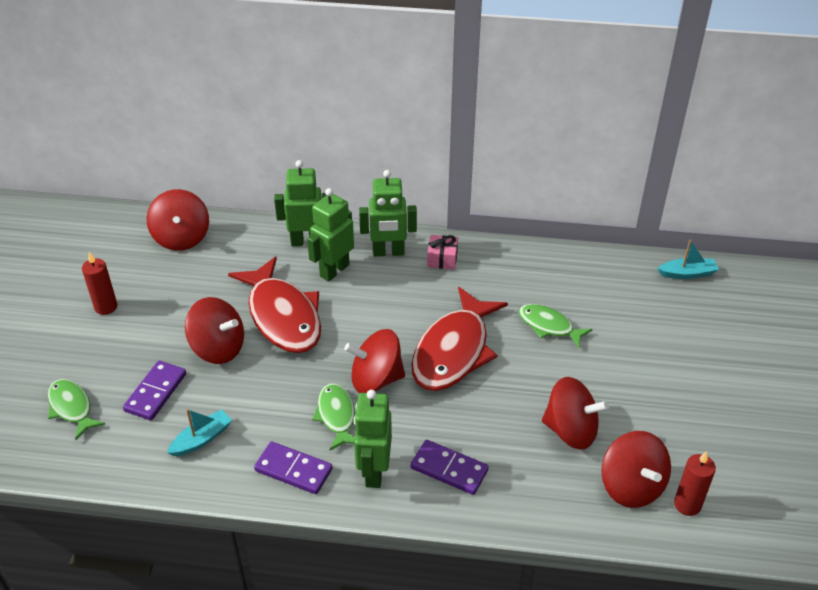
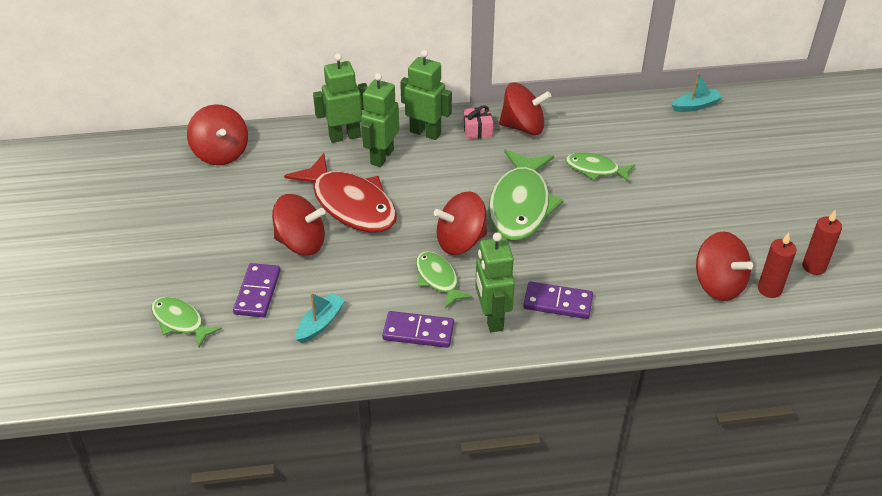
camera: 15 degrees left, 0 degrees up
red candle [82,252,117,315] -> red candle moved to [802,209,842,275]
green robot [359,170,417,256] -> green robot turned 135 degrees counterclockwise [400,50,452,140]
red fish [411,287,508,391] -> green fish [488,149,564,241]
red spinning top [542,377,609,450] -> red spinning top moved to [499,83,551,135]

